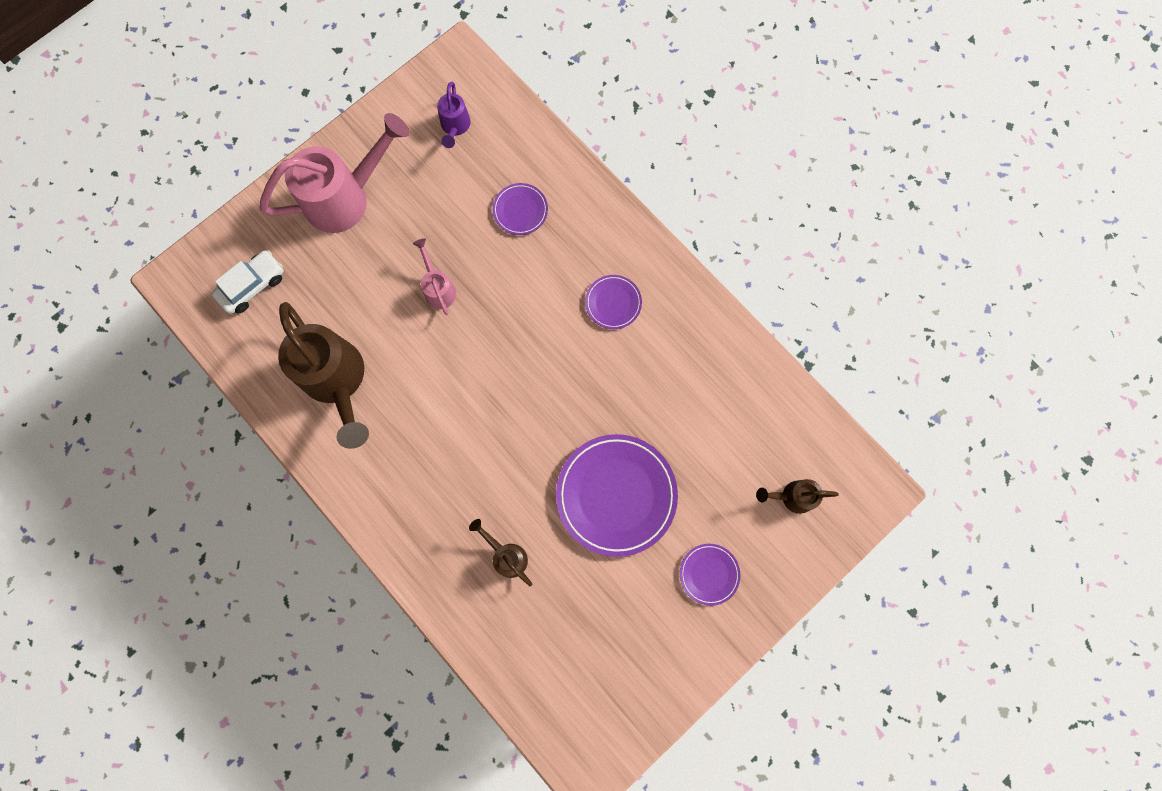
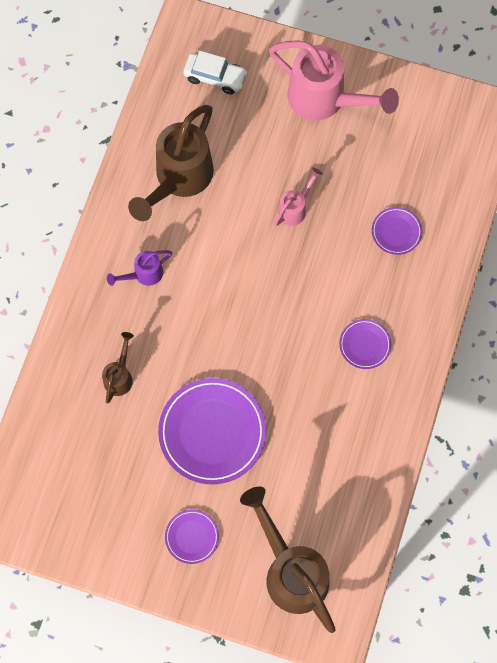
camera: 60 degrees right, 5 degrees down
purple watering can [437,81,471,148] -> purple watering can moved to [107,250,172,286]
brown watering can [756,479,839,514] -> brown watering can [240,487,336,633], size x2.07

